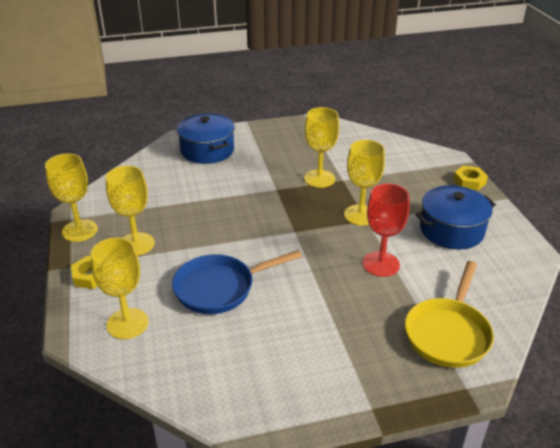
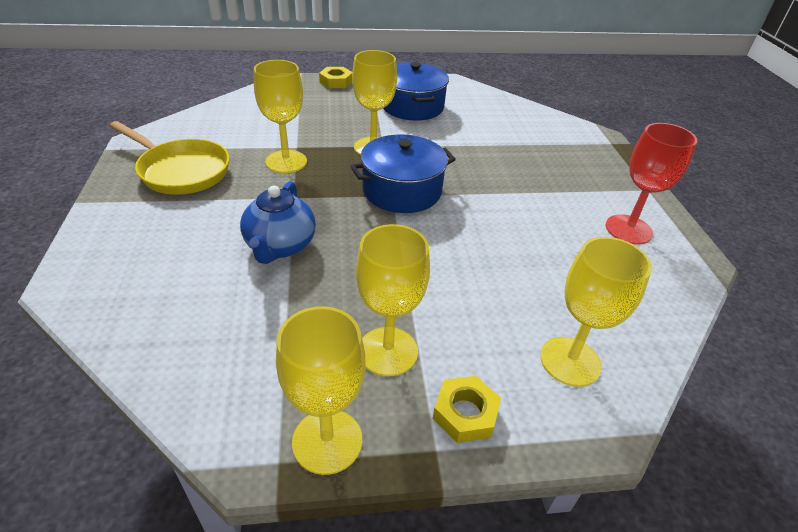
camera: 85 degrees left, 5 degrees up
blue pan [172,250,302,314] -> none
blue pot [177,113,235,164] -> blue pot moved to [350,135,456,213]
red goblet [363,183,410,277] -> red goblet moved to [606,123,697,245]
yellow pan [405,261,494,368] -> yellow pan moved to [110,121,229,195]
none -> blue teapot [240,181,316,264]

